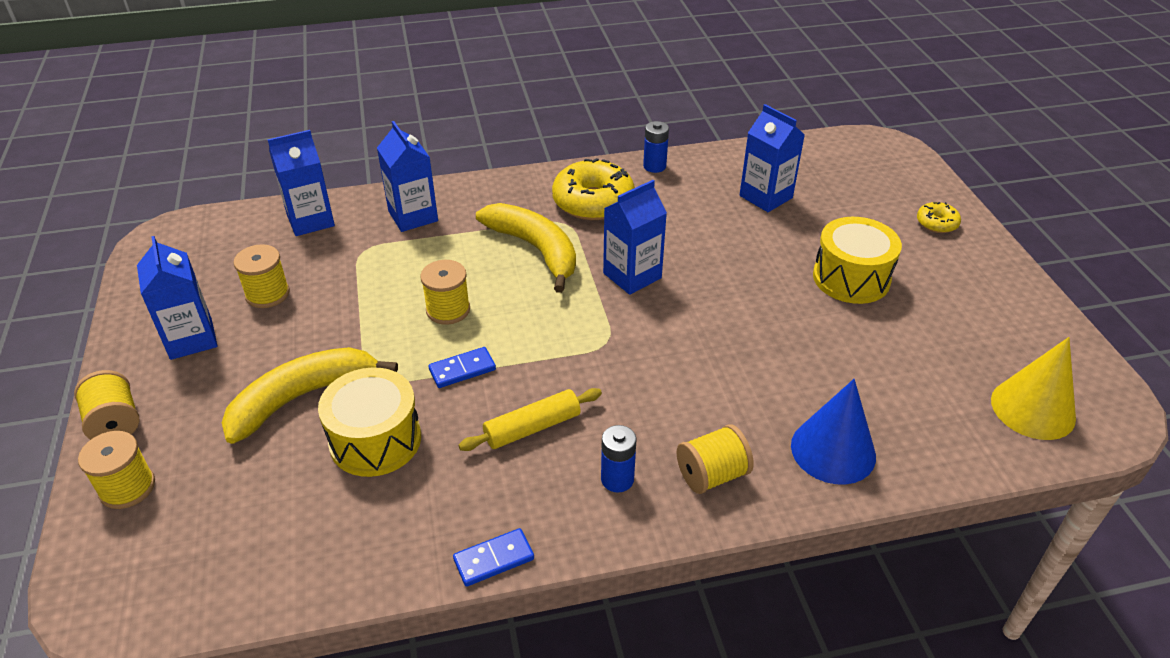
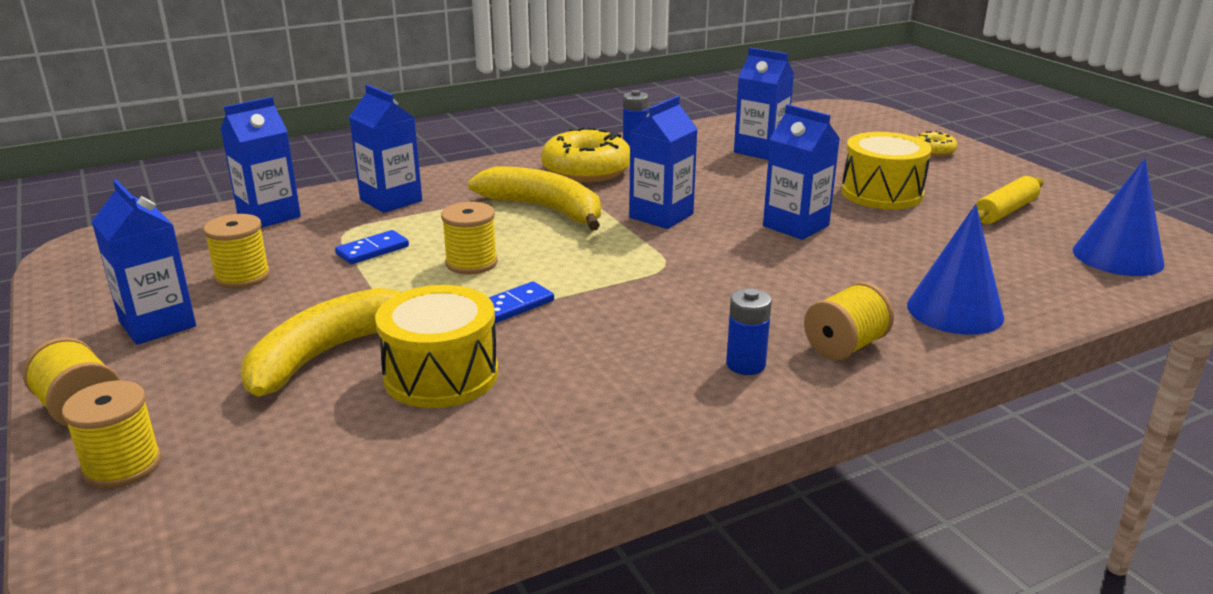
camera: 15 degrees left, 15 degrees down
blue domino [453,528,534,587] -> blue domino moved to [335,230,409,264]
yellow rolling pin [458,388,602,451] -> yellow rolling pin moved to [976,176,1044,224]
yellow cone [991,337,1076,440] -> blue cone [1073,158,1164,276]
none -> blue carton [763,104,840,240]

